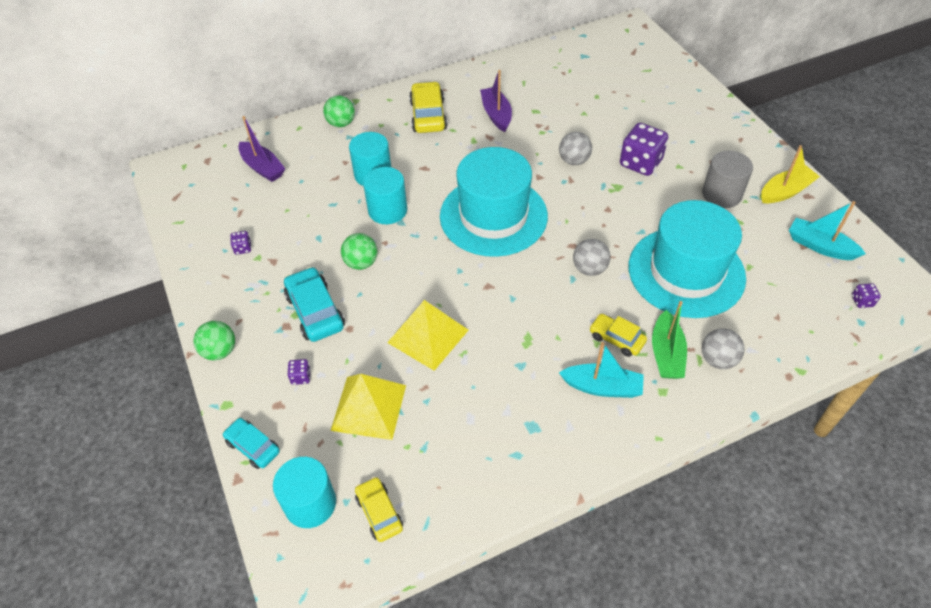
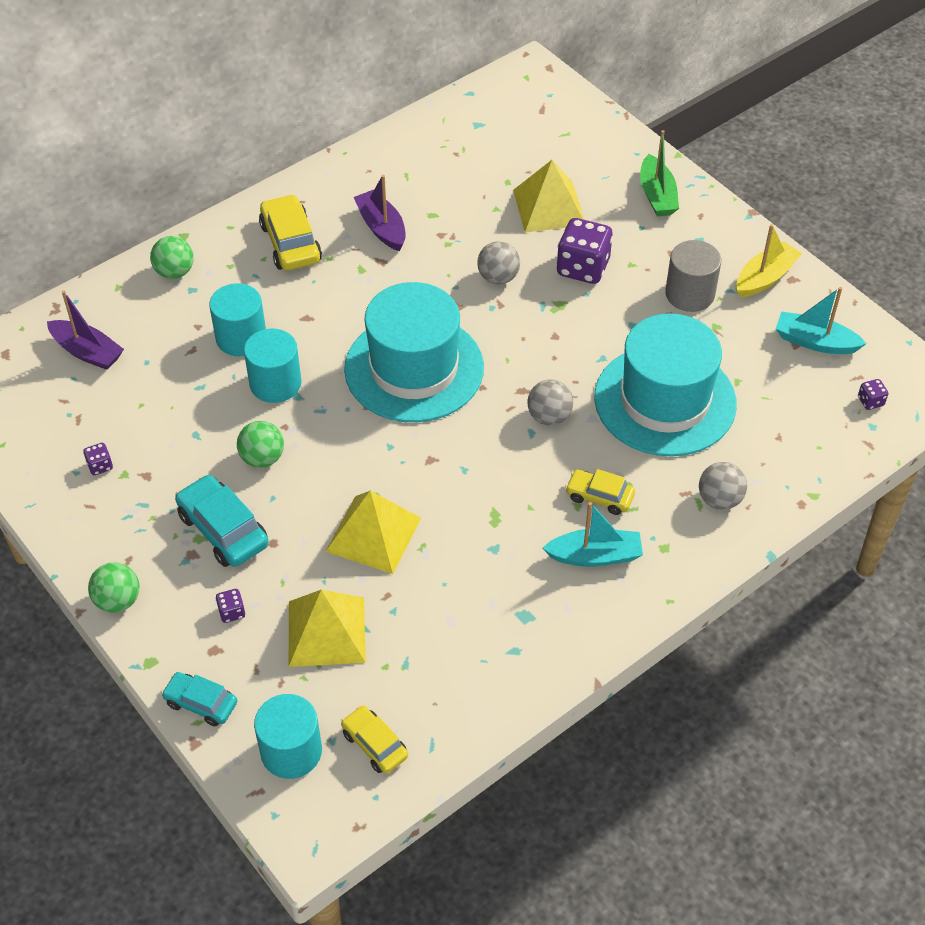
camera: 15 degrees left, 0 degrees up
green boat [652,301,687,379] -> green boat moved to [640,130,679,217]
none -> yellow pyramid [513,160,584,233]

